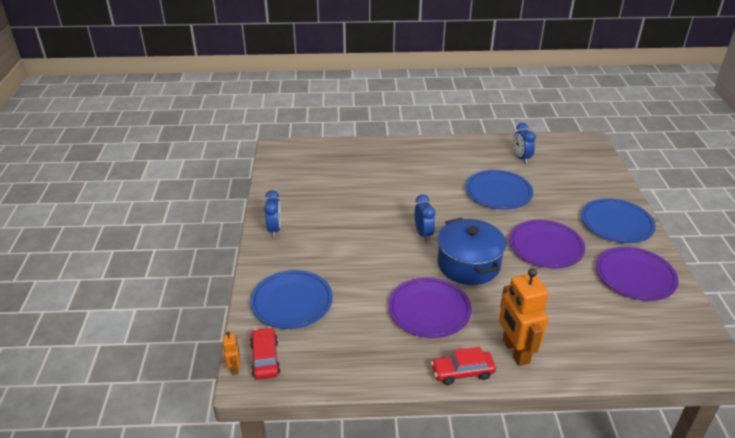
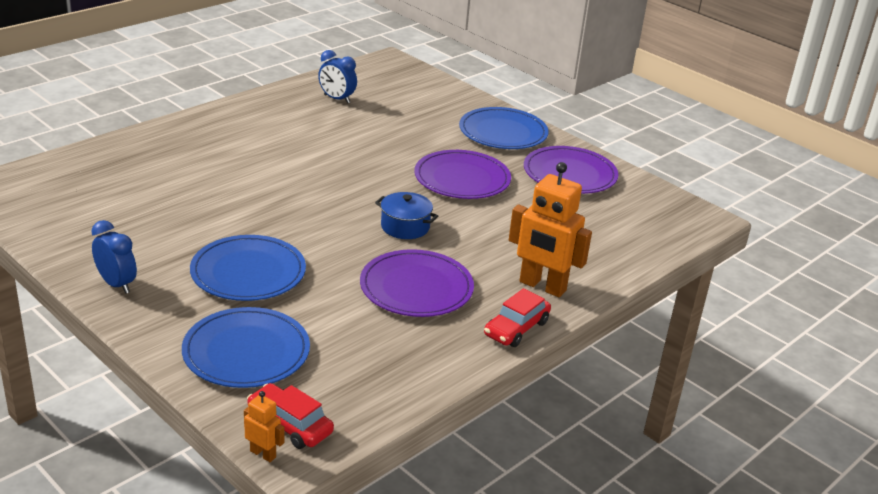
camera: 45 degrees left, 5 degrees down
blue clock [414,194,435,242] -> none
blue pot [437,218,506,285] -> blue pot [375,192,438,239], size x0.57
blue plate [465,170,533,210] -> blue plate moved to [190,235,306,301]

